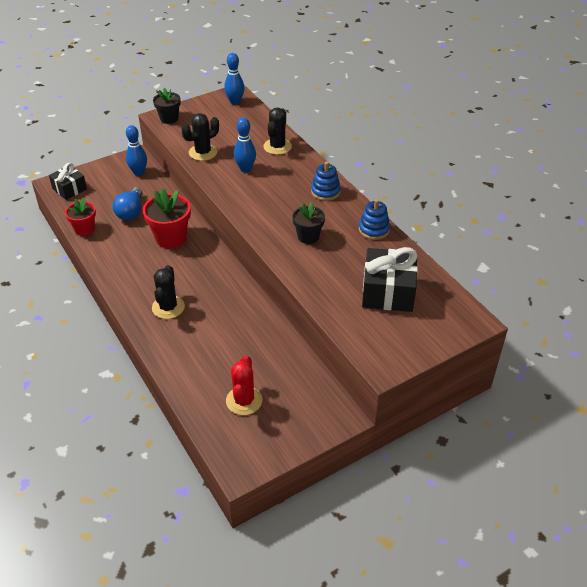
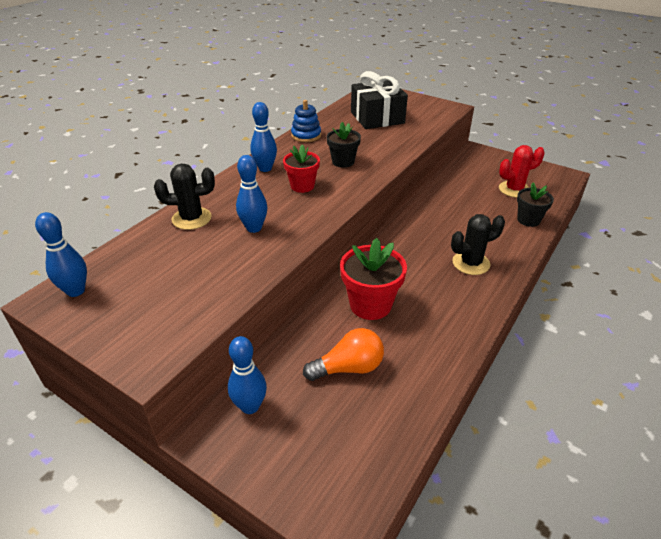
camera: 115 degrees left, 5 degrees down
black gift [49,163,87,200] -> none
red flower pot [65,198,96,236] -> red flower pot moved to [283,144,320,193]
blue light bulb [113,187,143,221] -> orange light bulb [303,328,384,381]
black flower pot [153,88,181,124] -> black flower pot moved to [517,183,554,227]
black cactus [181,113,219,161] -> none
blue stacking toy [311,162,341,201] -> blue bowling pin [250,102,277,172]

